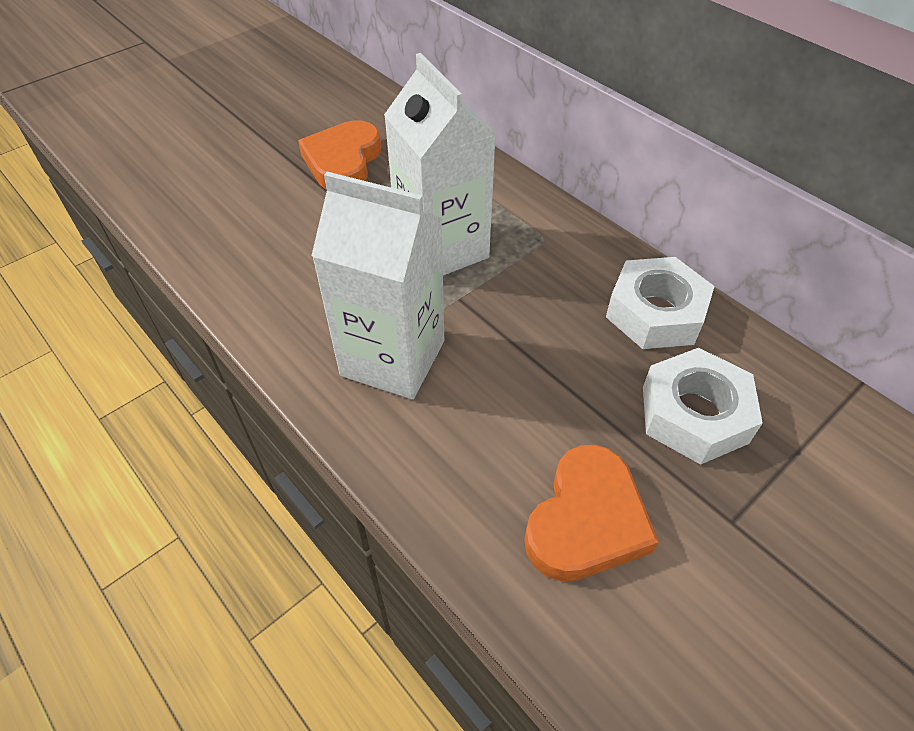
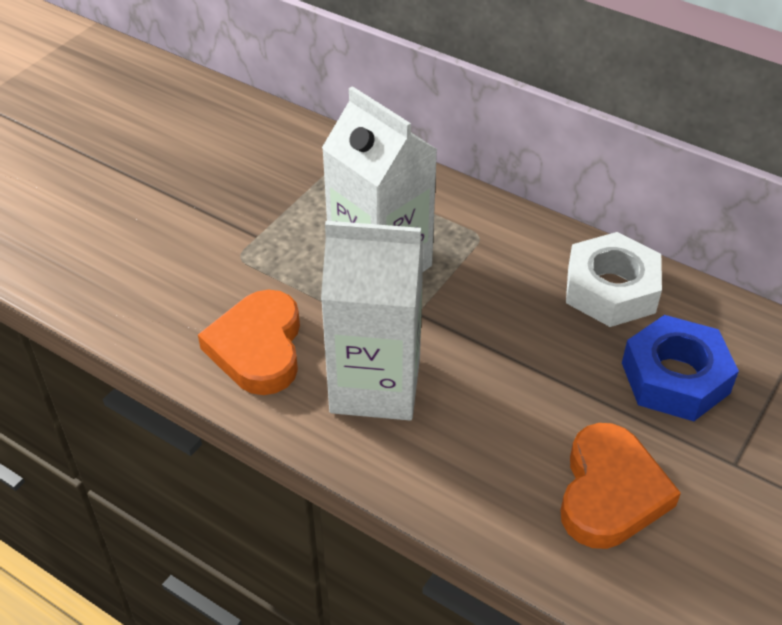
camera: 15 degrees left, 5 degrees down
orange heart [298,120,381,190] -> orange heart moved to [198,290,300,395]
white nut [643,348,763,465] -> blue nut [622,315,739,421]

